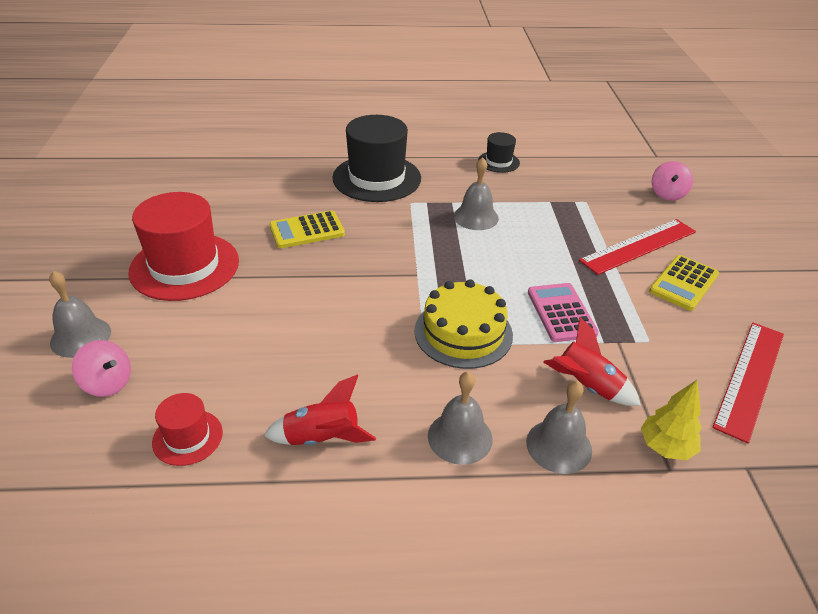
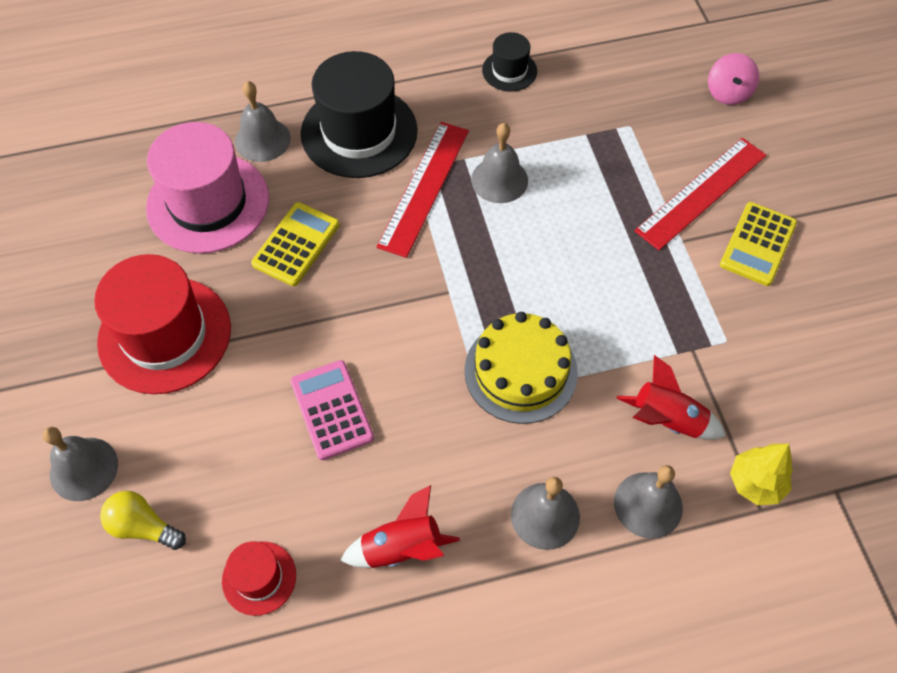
camera: 10 degrees left, 20 degrees up
pink spinning top [72,340,131,397] -> yellow light bulb [100,491,186,550]
yellow calculator [269,210,345,248] -> yellow calculator turned 150 degrees clockwise [251,202,340,286]
pink calculator [528,283,599,342] -> pink calculator moved to [291,360,374,460]
red ruler [712,323,784,443] -> red ruler moved to [377,122,469,258]
none -> pink hat [146,122,269,253]
none -> grey bell [235,81,291,162]

